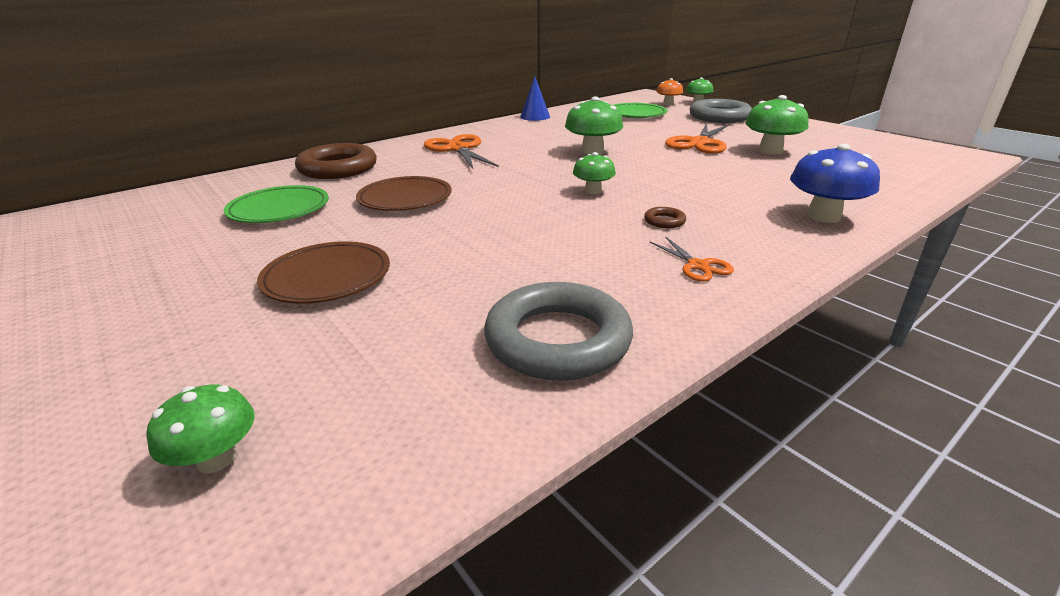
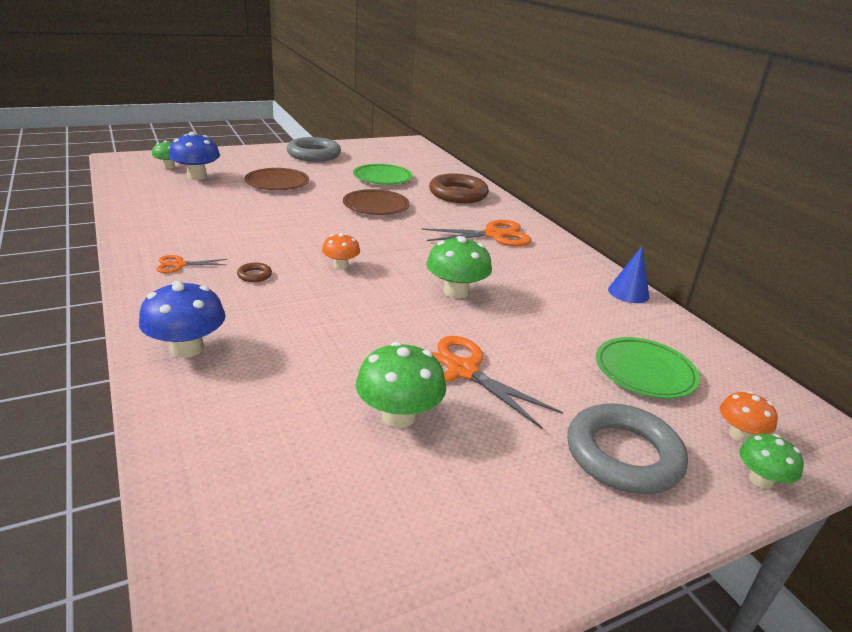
camera: 100 degrees right, 0 degrees up
grey ring [484,282,633,381] -> grey ring moved to [287,137,341,162]
green mushroom [573,152,616,194] -> orange mushroom [322,233,360,269]
none -> blue mushroom [169,132,220,180]

